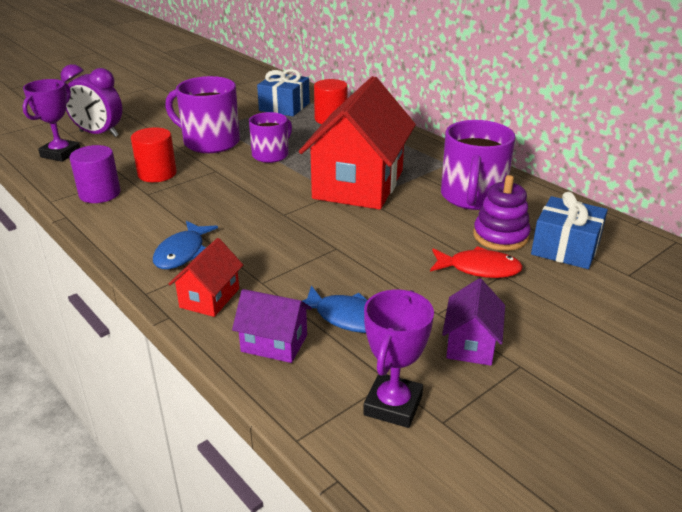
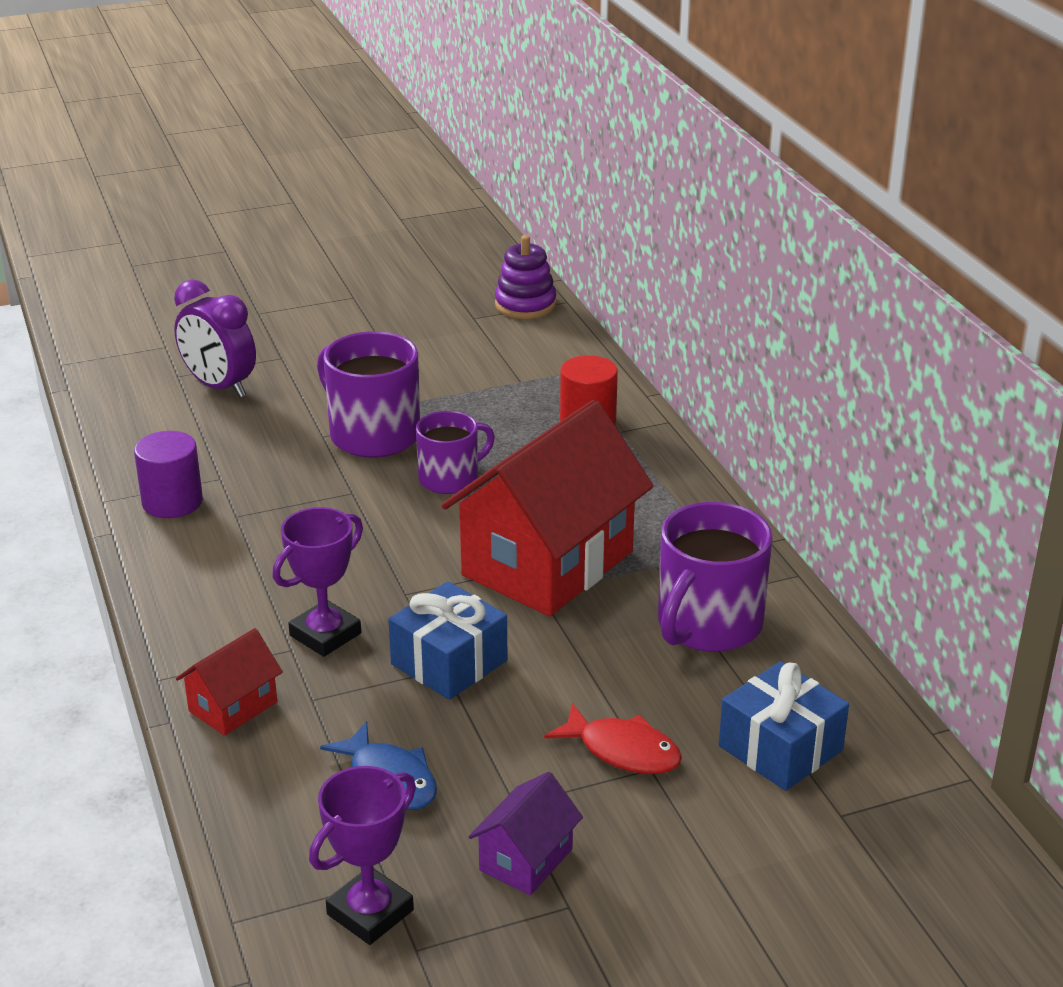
camera: 20 degrees right, 0 degrees up
purple trophy [22,79,80,162] -> purple trophy moved to [272,507,363,657]
red cylinder [131,127,177,182] -> none
blue fish [153,221,218,269] -> none
purple house [232,289,312,363] -> none
blue gift [257,69,310,116] -> blue gift moved to [388,581,508,700]
purple stacking toy [473,175,531,251] -> purple stacking toy moved to [495,235,556,319]

